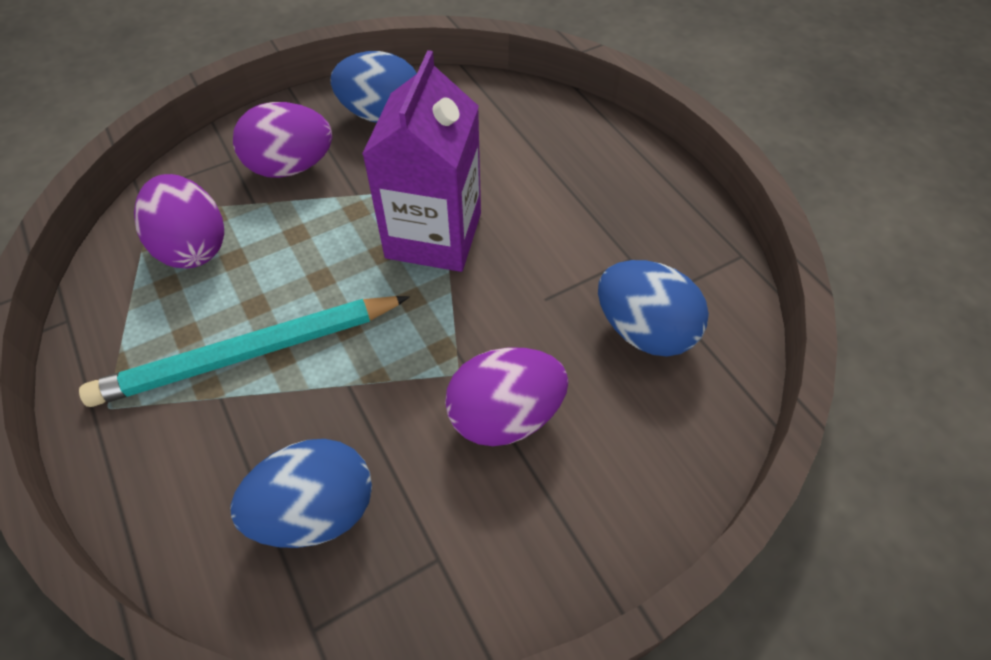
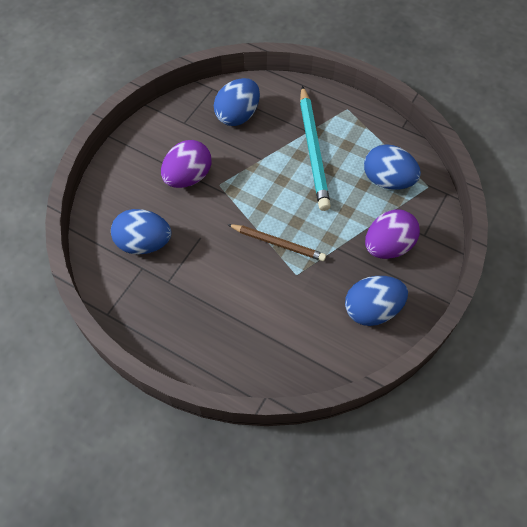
camera: 150 degrees right, 5 degrees up
turquoise pencil [79,296,410,407] -> turquoise pencil turned 135 degrees clockwise [300,86,331,211]
purple egg [134,174,224,269] -> blue egg [364,144,421,190]
purple carton [362,50,481,272] -> brown pencil [227,224,326,261]

